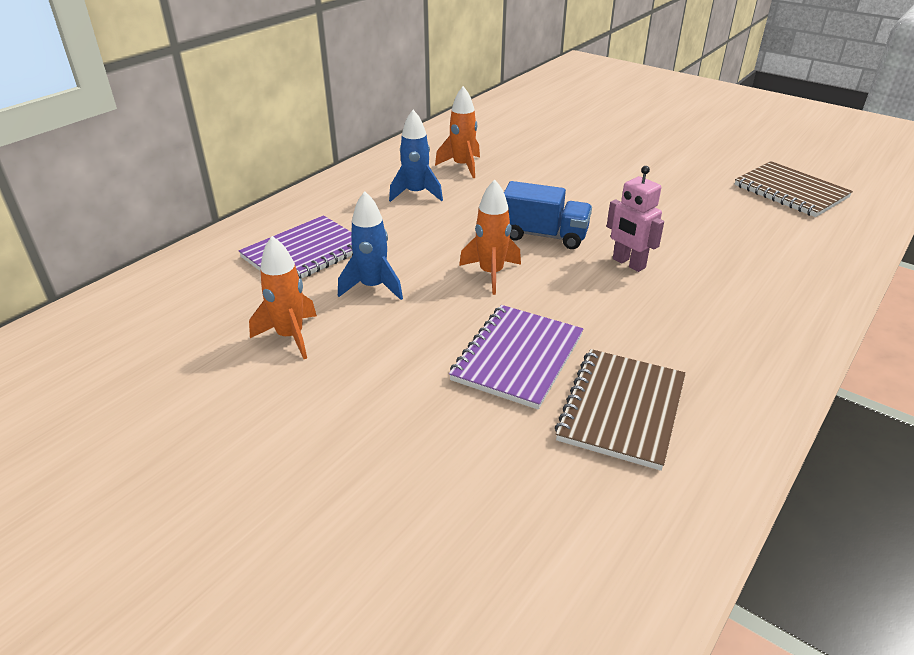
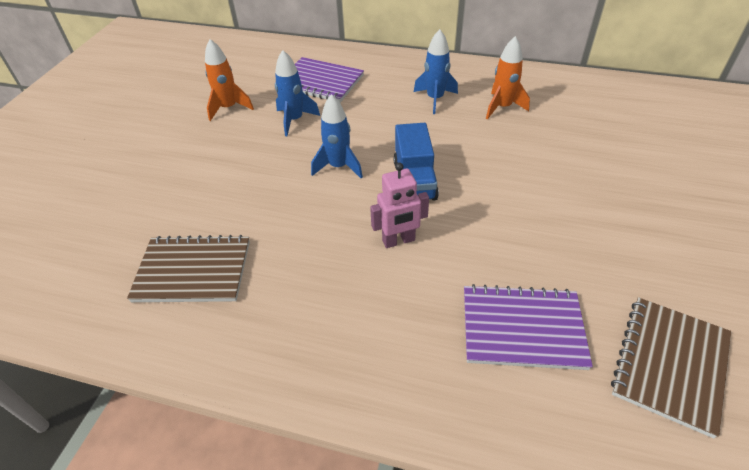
camera: 70 degrees right, 10 degrees up
purple notebook [449,305,584,409] -> purple notebook moved to [464,284,593,370]
orange rocket [459,180,521,295] -> blue rocket [311,94,363,178]
pink robot [607,166,664,272] -> pink robot turned 135 degrees counterclockwise [370,163,429,248]

